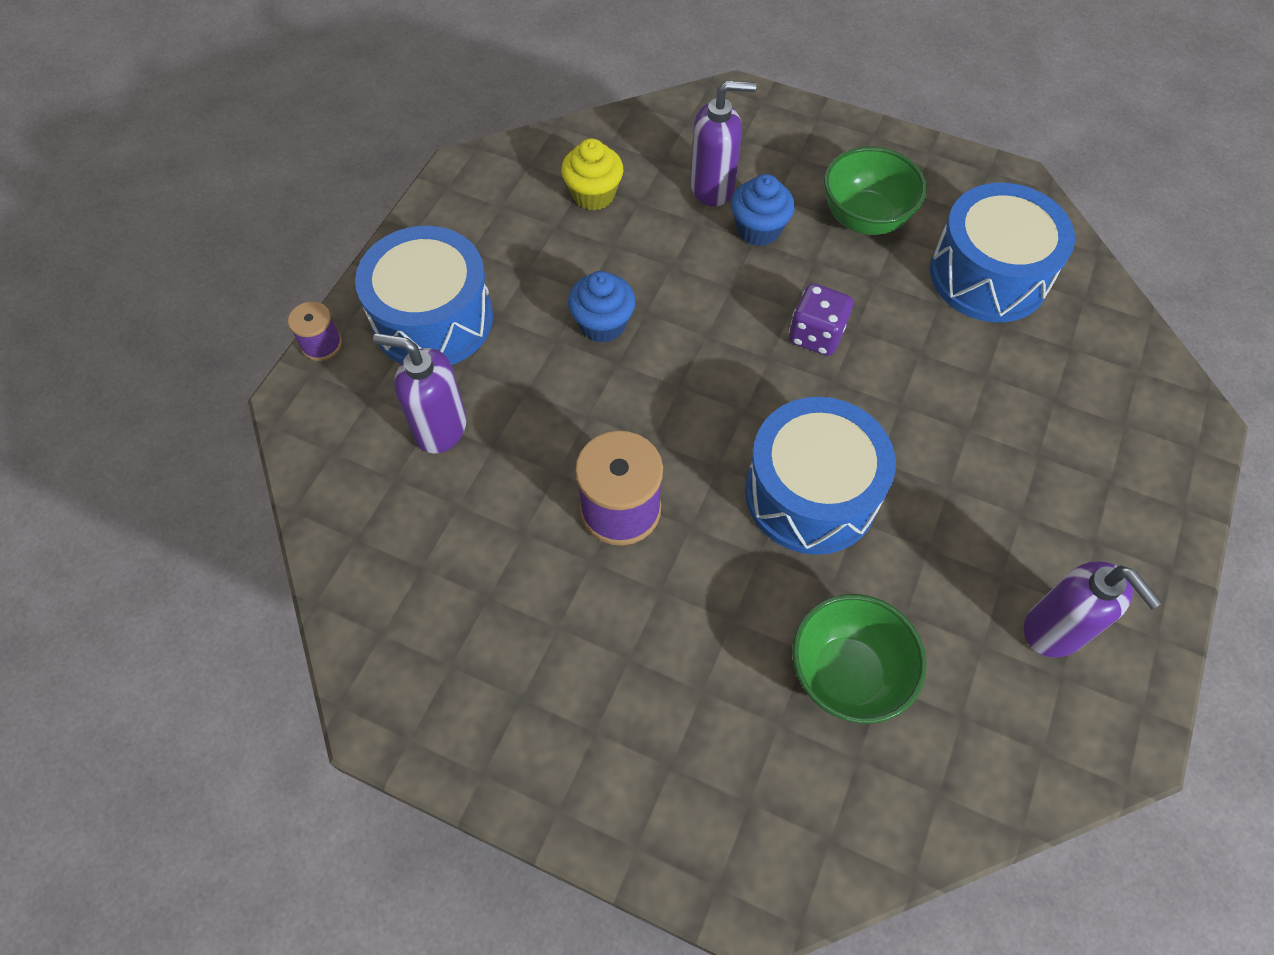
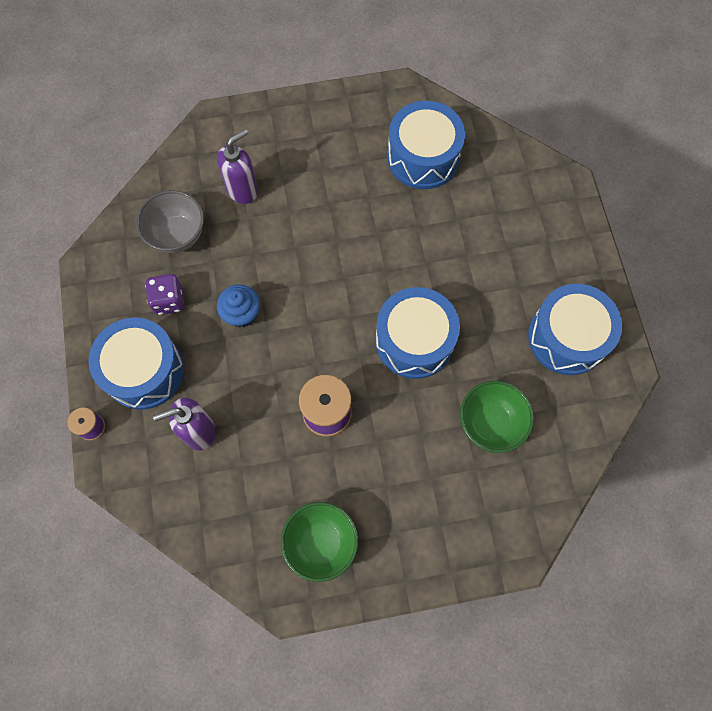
camera: 35 degrees left, 10 degrees up
yellow cupcake [561,138,623,211] -> grey bowl [136,190,204,253]
blue cupcake [731,174,795,246] -> none
purple dice [789,283,853,356] -> purple dice moved to [145,274,185,315]
green bowl [824,147,927,235] -> green bowl moved to [281,502,358,582]
purple soap dispenser [1024,561,1162,657] -> blue drum [528,284,622,375]

